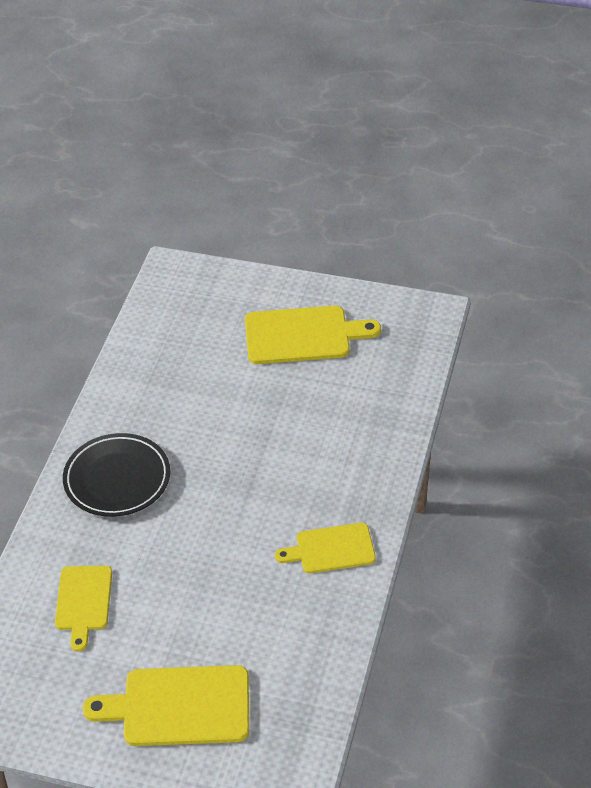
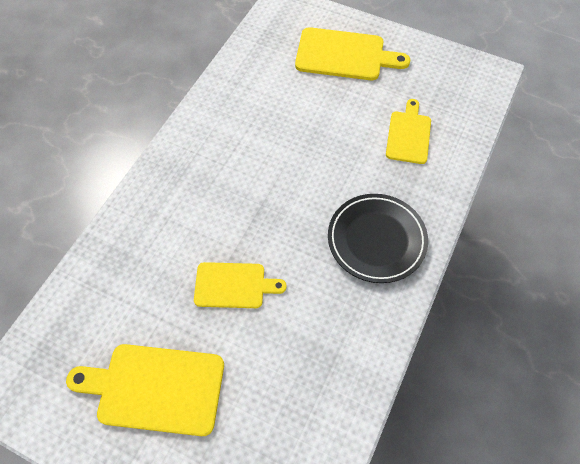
camera: 170 degrees left, 15 degrees up
yellow cutting board [275,523,376,573] -> yellow cutting board moved to [194,262,287,308]

